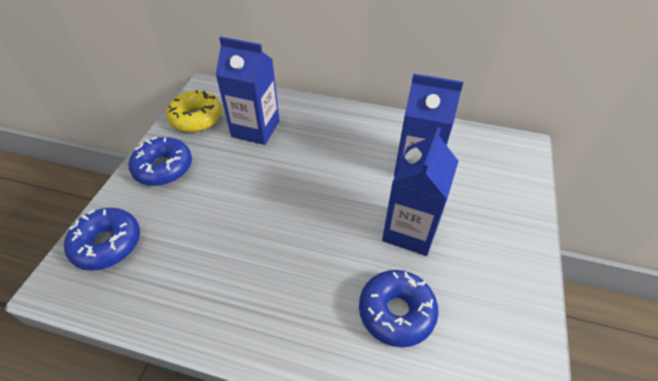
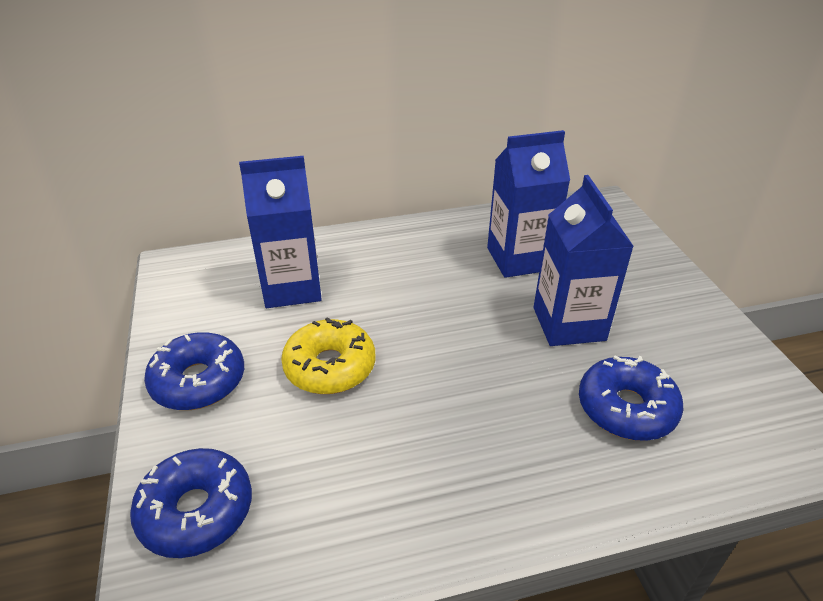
camera: 30 degrees left, 10 degrees down
yellow donut [166,90,222,132] -> yellow donut moved to [281,317,375,394]

